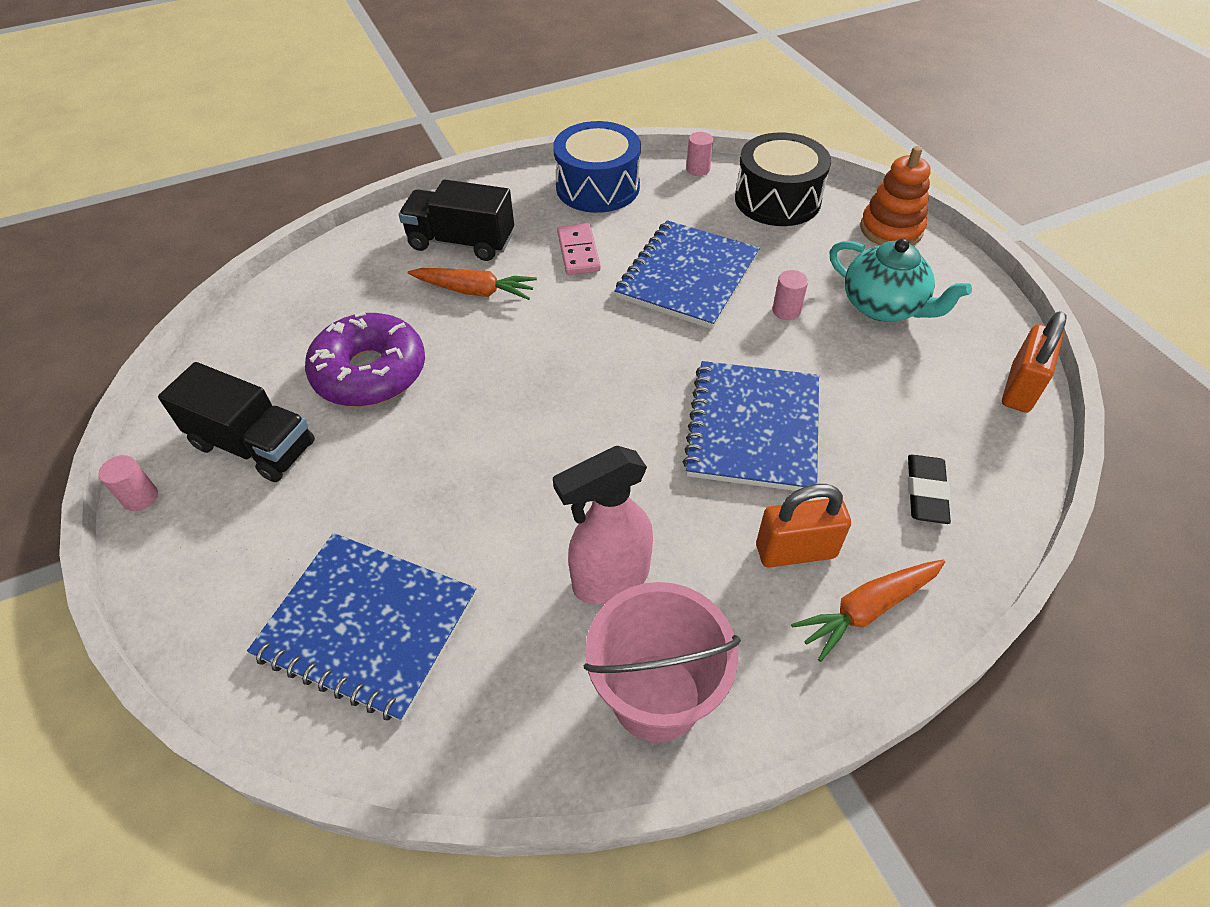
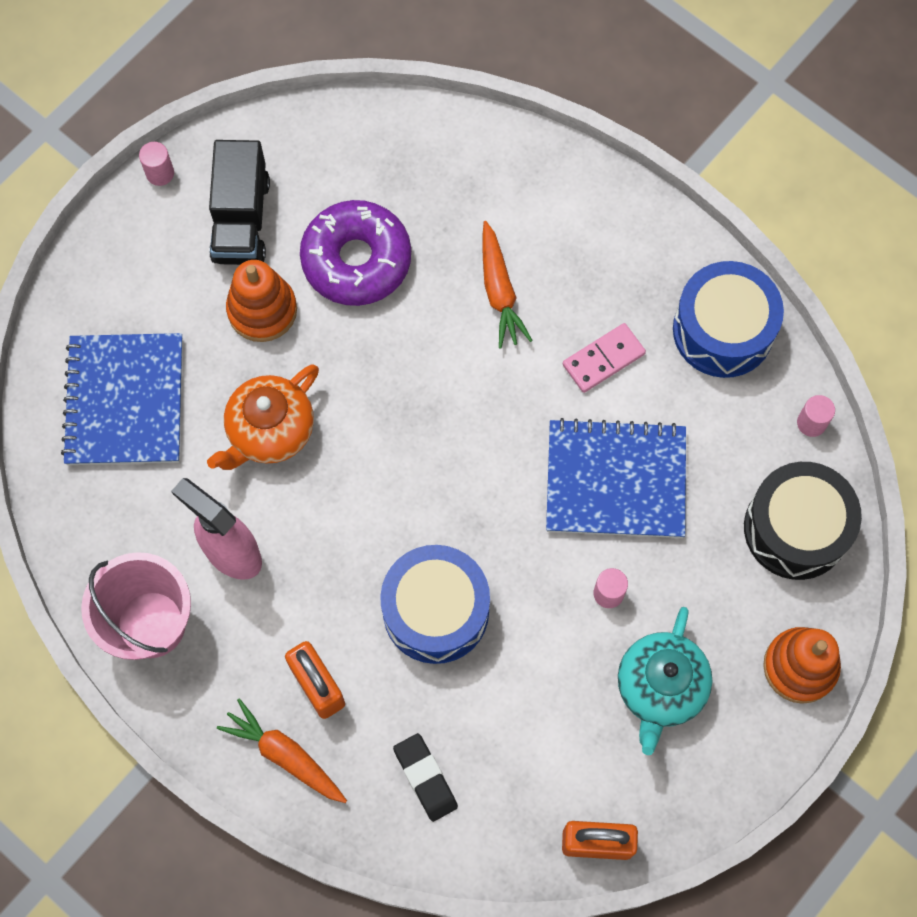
camera: 65 degrees right, 20 degrees up
black truck [399,179,514,261] -> none
blue notebook [683,361,819,491] -> blue drum [380,545,490,664]
black eraser [908,455,951,524] -> black eraser turned 75 degrees clockwise [393,733,458,822]
none -> orange teapot [207,364,319,470]
none -> orange stacking toy [226,260,297,342]

